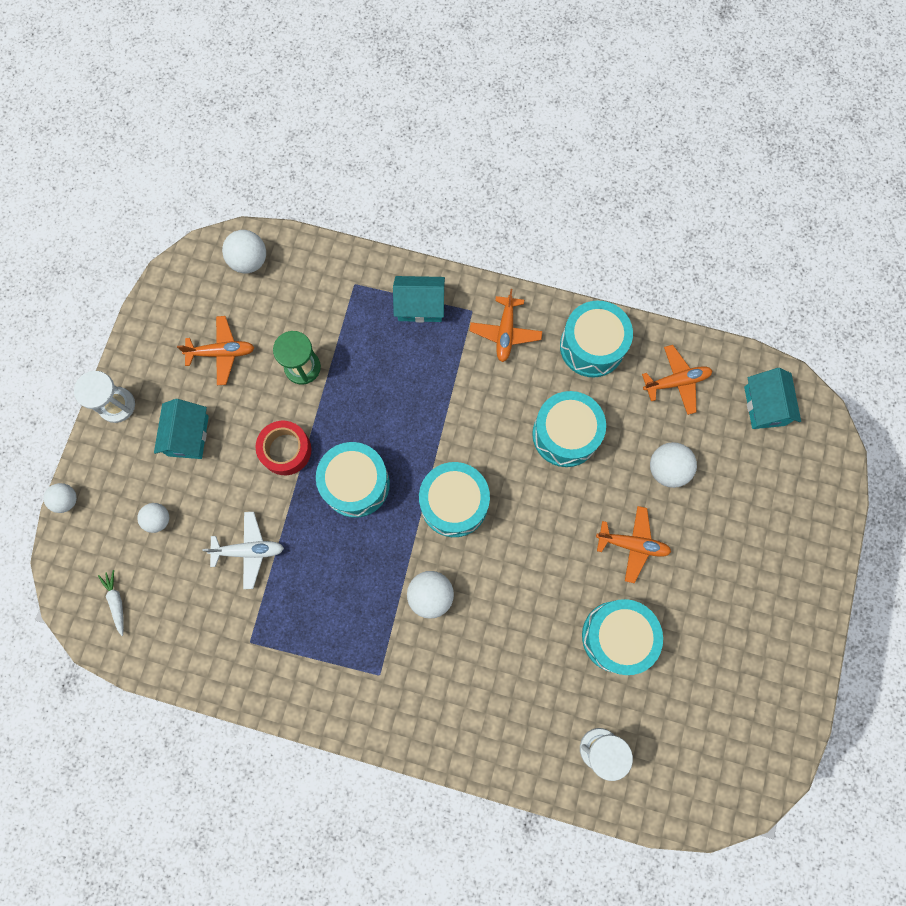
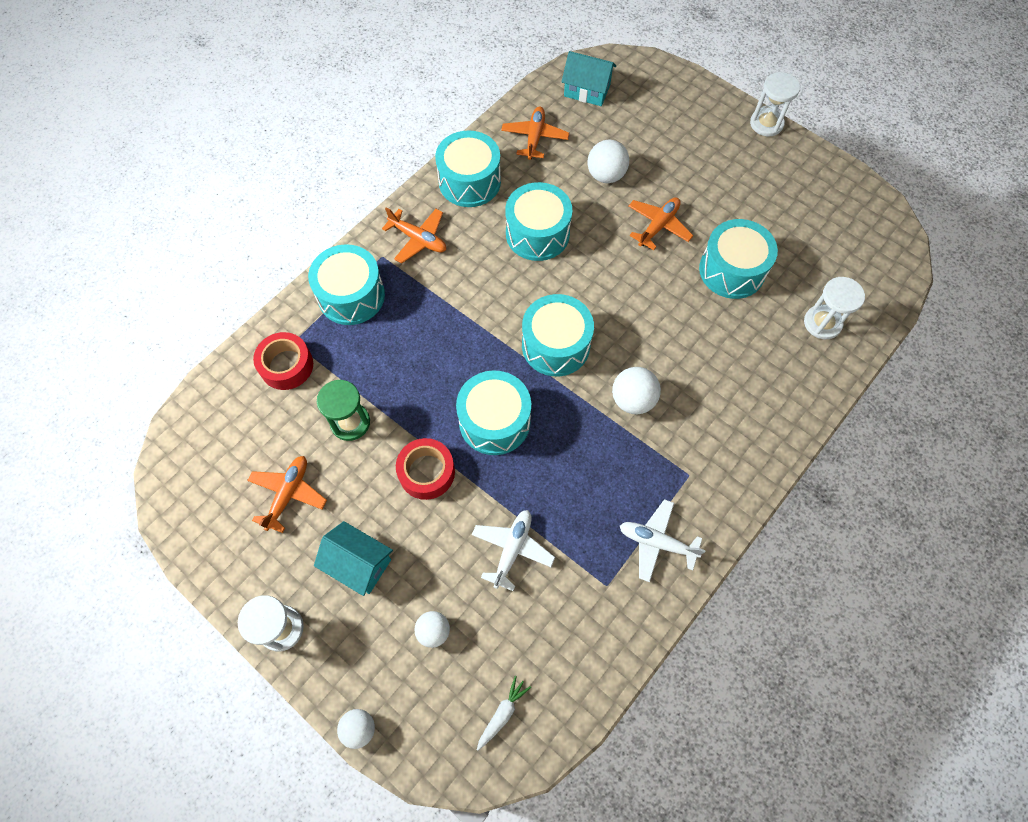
camera: 65 degrees left, 10 degrees down
white carrot [98,570,124,636] -> white carrot turned 120 degrees clockwise [477,676,531,751]
white ball [222,230,266,274] -> none
turquoise house [393,276,445,322] -> turquoise drum [308,244,385,325]
none -> red tape [253,332,313,390]
none -> white plane [620,499,706,582]
none -> white hourglass [750,72,800,136]

